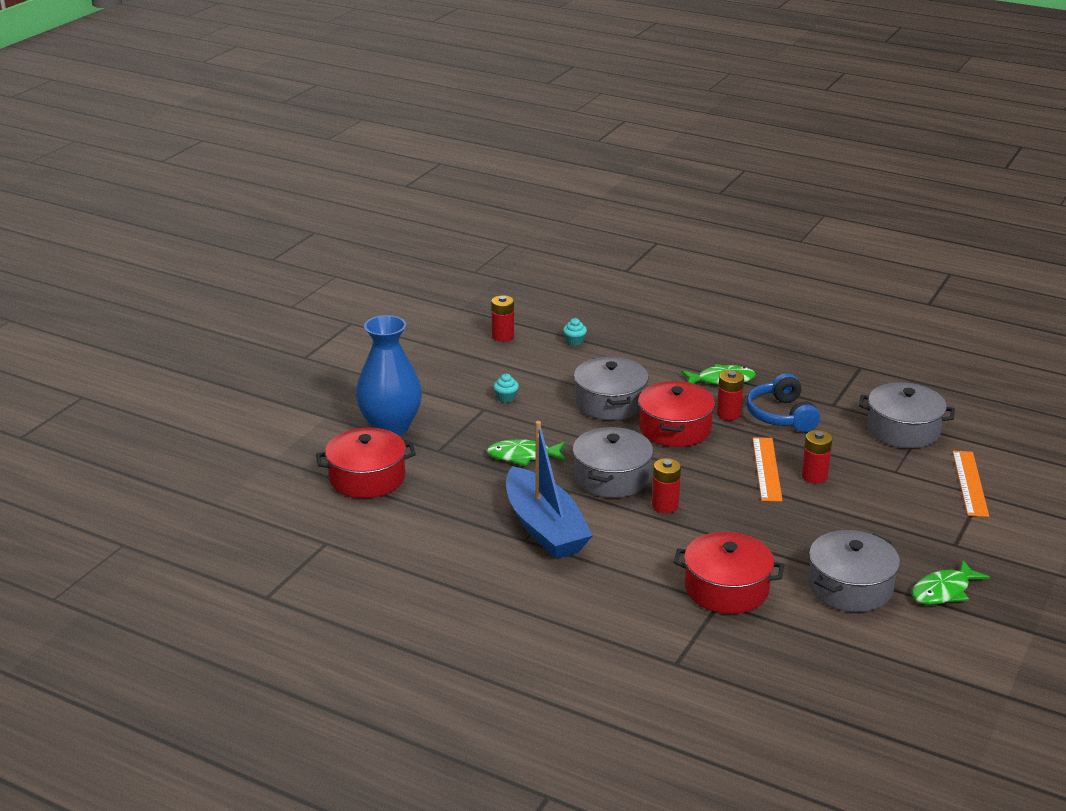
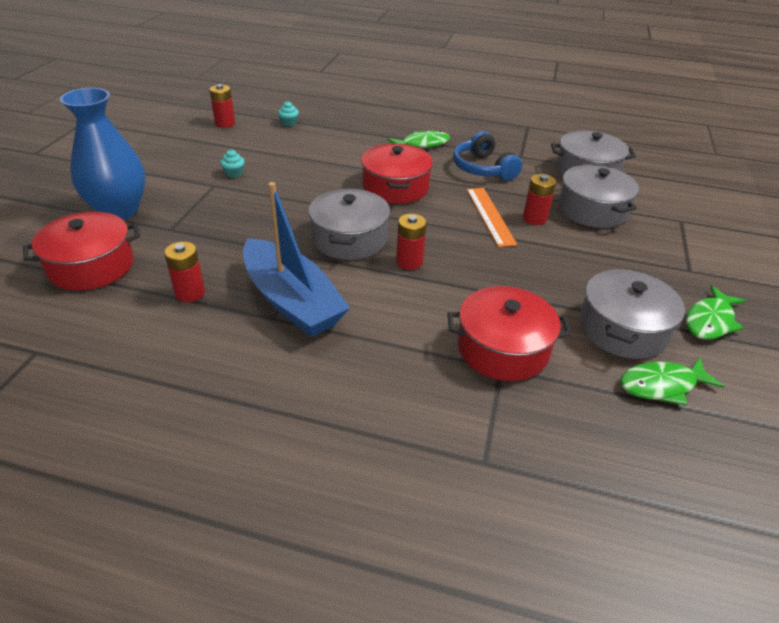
camera: 15 degrees left, 10 degrees up
green fish [487,439,566,466] -> green fish moved to [620,358,725,406]
grey pot [574,357,649,420] -> grey pot moved to [559,165,639,228]
red battery [717,370,744,420] -> red battery moved to [164,242,205,302]
orange ruler [953,451,989,517] -> none

